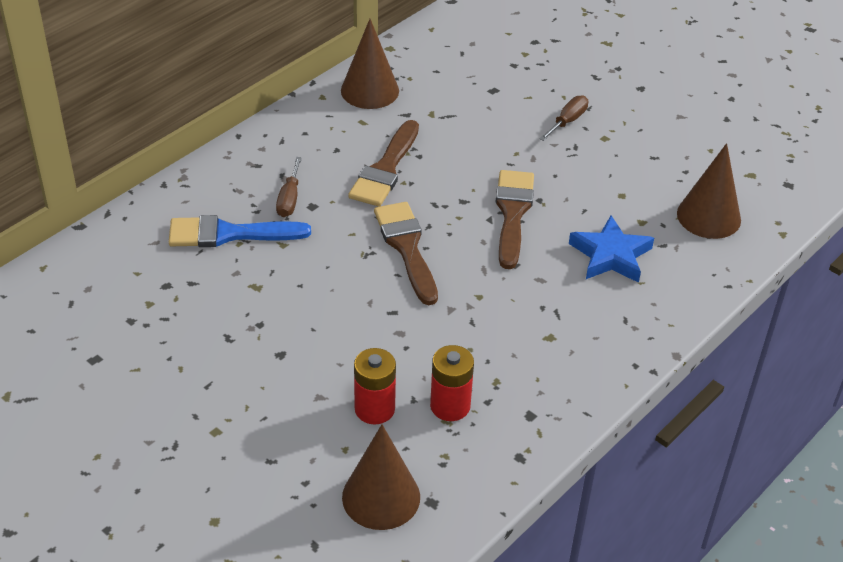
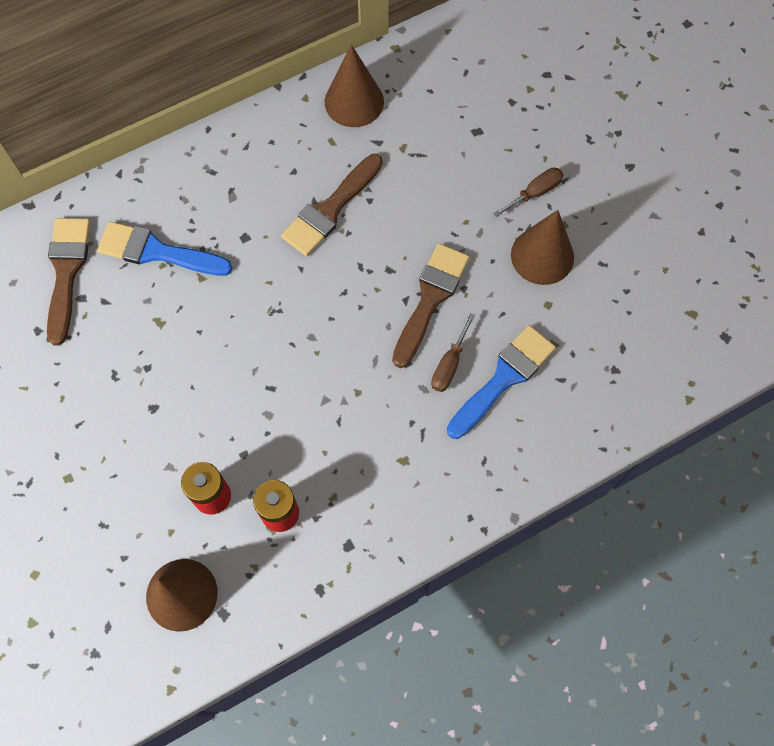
camera: 20 degrees right, 25 degrees up
brown screwdriver [276,157,302,217] -> brown screwdriver moved to [431,313,475,392]
brown brush [374,202,438,305] -> brown brush moved to [47,218,91,346]
blue star [569,215,654,283] -> blue brush [447,325,556,439]
brown cone [677,143,741,239] -> brown cone moved to [511,210,574,285]

